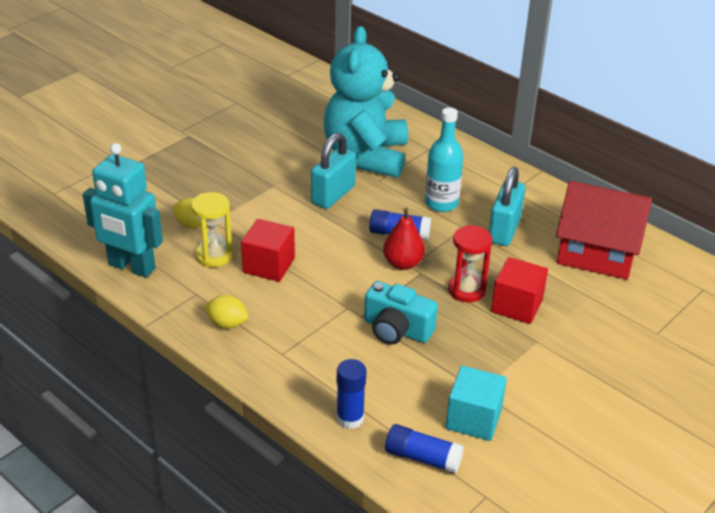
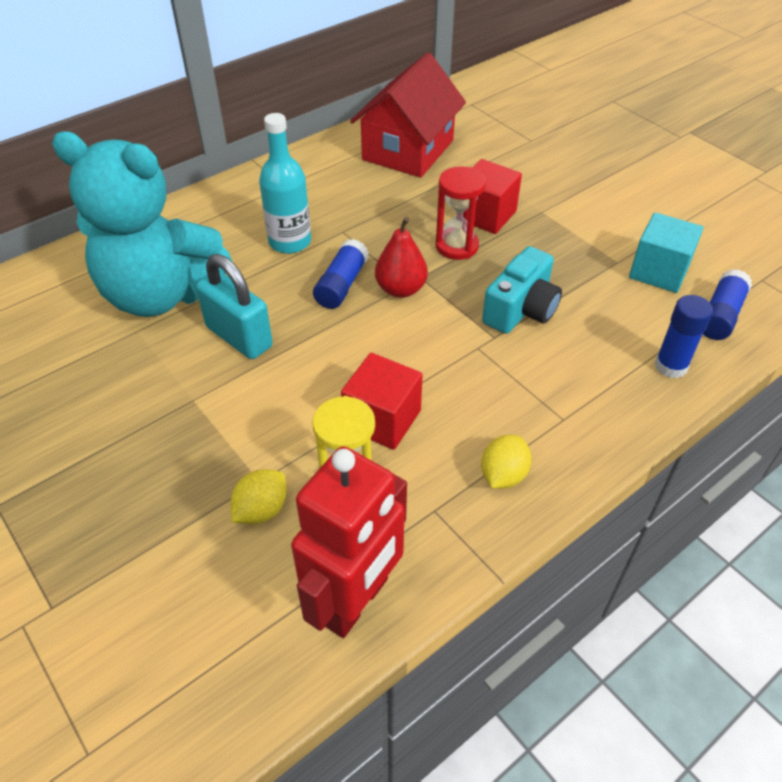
camera: 80 degrees left, 10 degrees up
turquoise robot [83,143,163,278] -> red robot [291,446,407,638]
turquoise padlock [489,167,525,246] -> none

